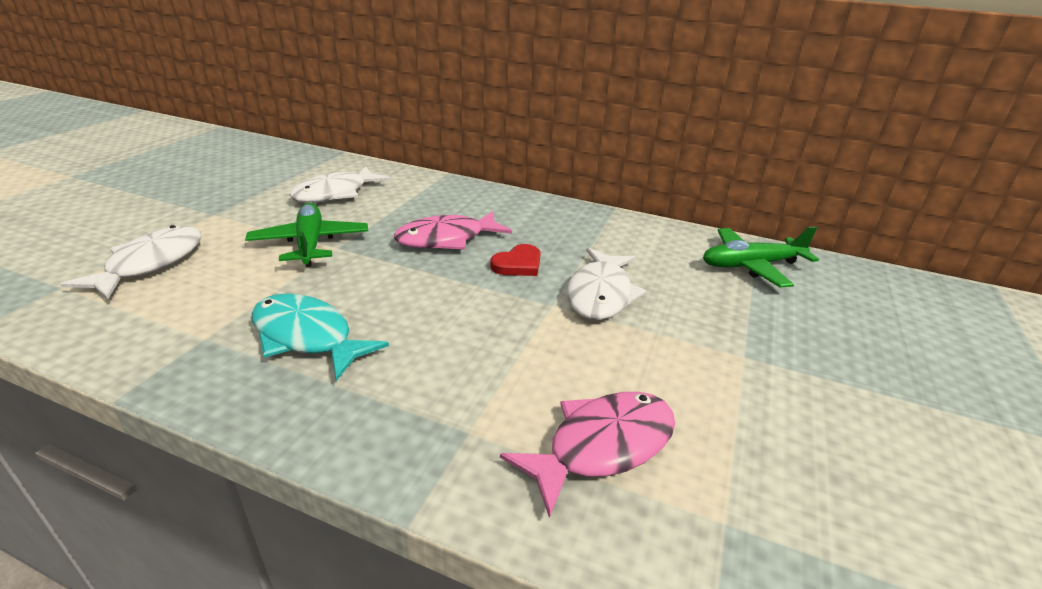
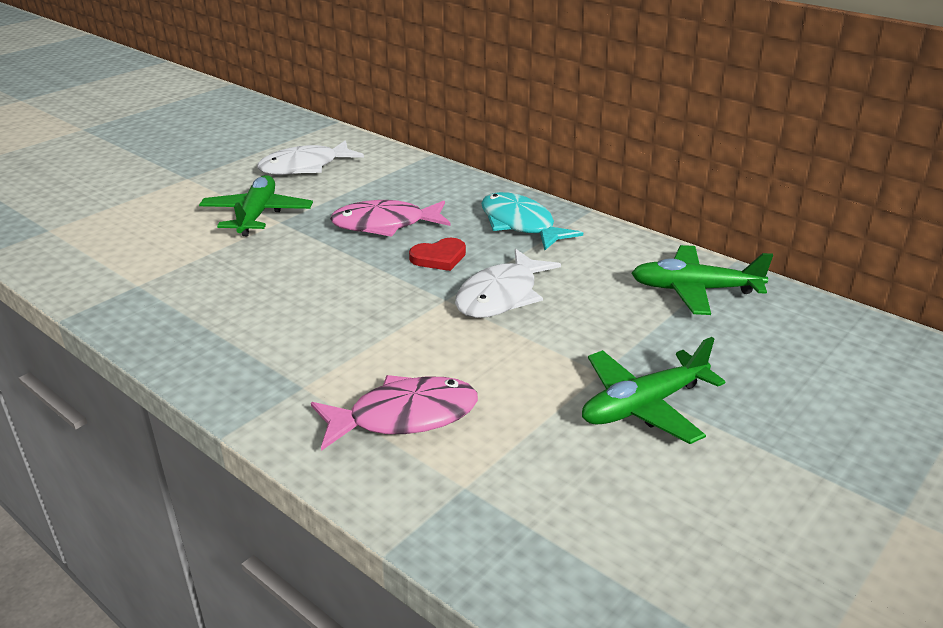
camera: 20 degrees right, 0 degrees up
white fish [60,225,202,300] -> none
turquoise fish [252,293,389,381] -> turquoise fish moved to [481,192,583,250]
none -> green plane [582,337,726,444]

